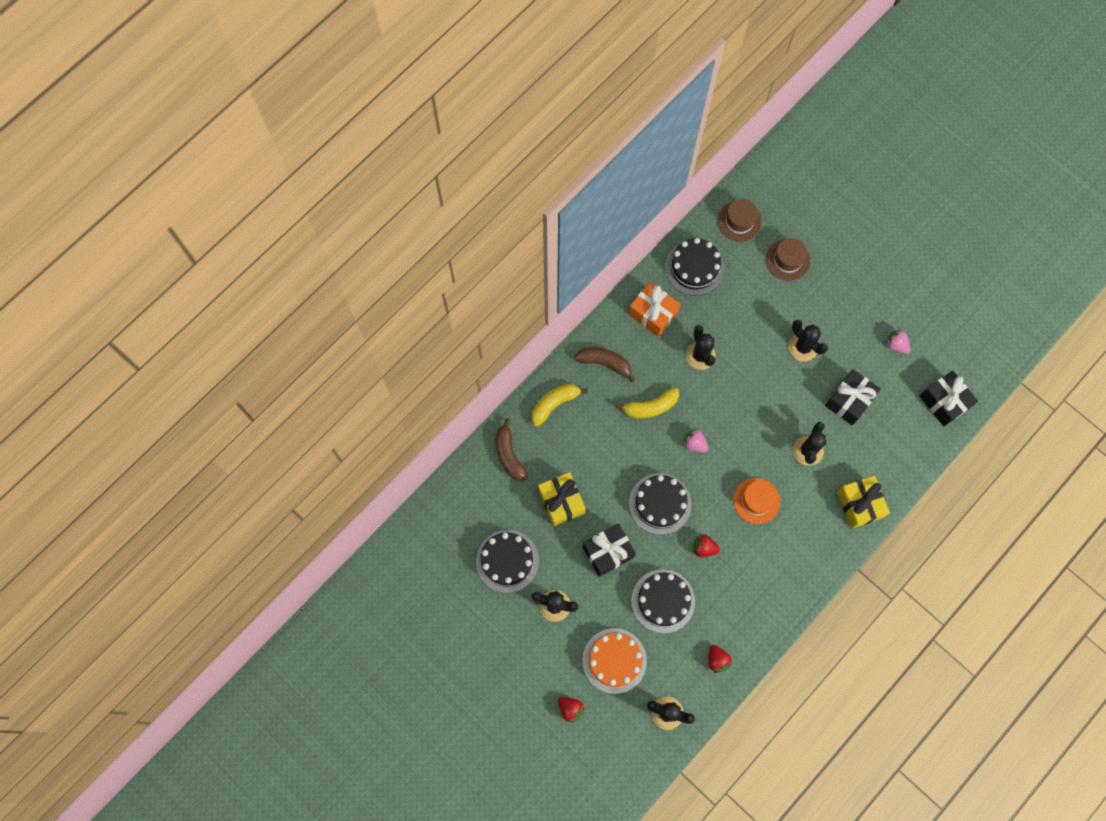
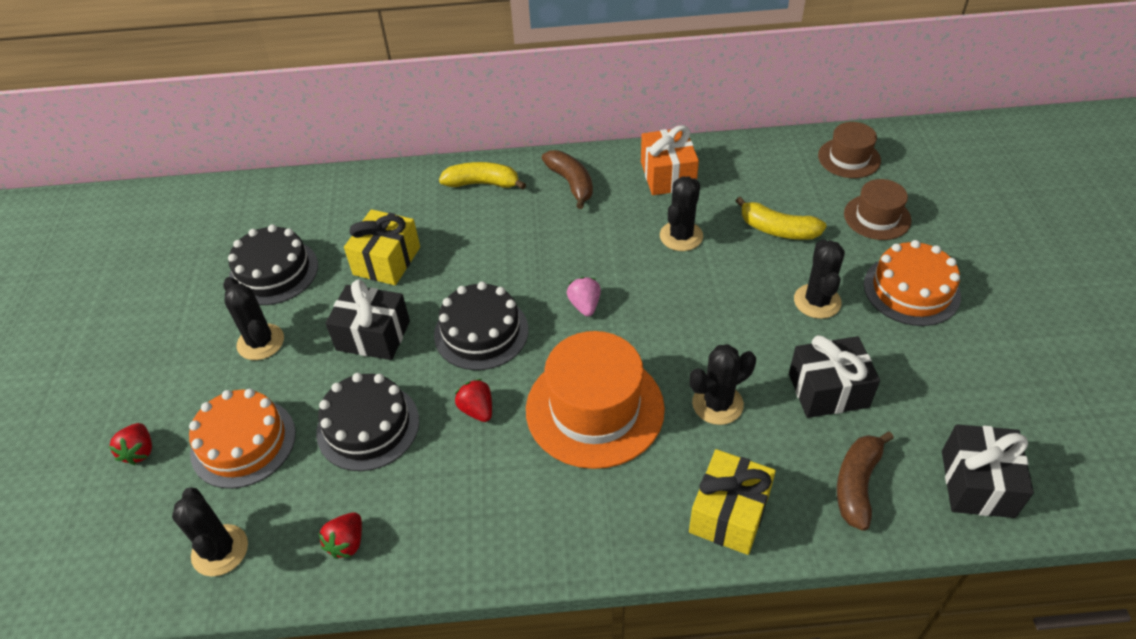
camera: 45 degrees right, 25 degrees down
brown banana [496,418,528,481] -> brown banana moved to [837,431,894,531]
yellow banana [616,388,679,419] -> yellow banana moved to [736,197,827,240]
black cake [665,238,724,296] -> none
orange hat [733,478,780,524] -> orange hat [526,331,665,469], size x1.80
pink strawberry [886,329,910,354] -> none
none -> orange cake [864,240,961,326]

